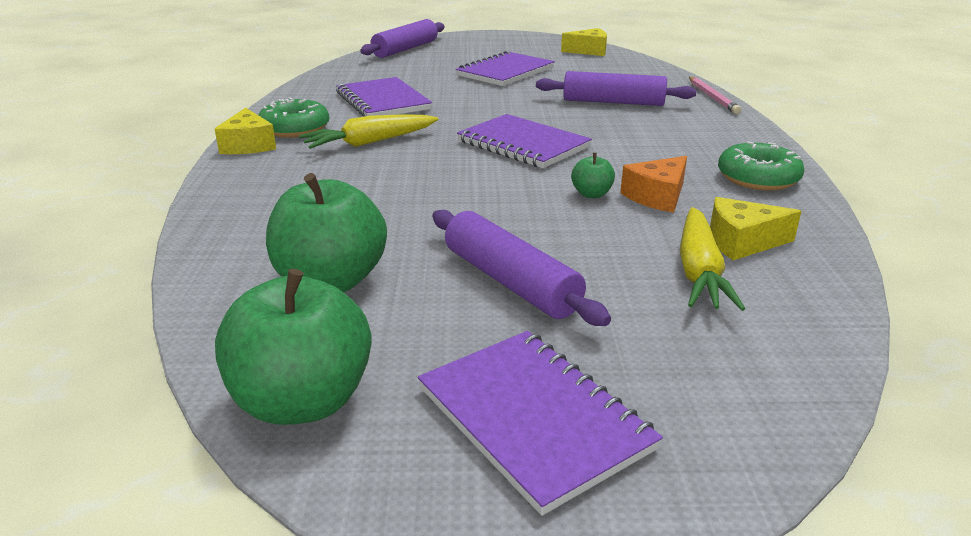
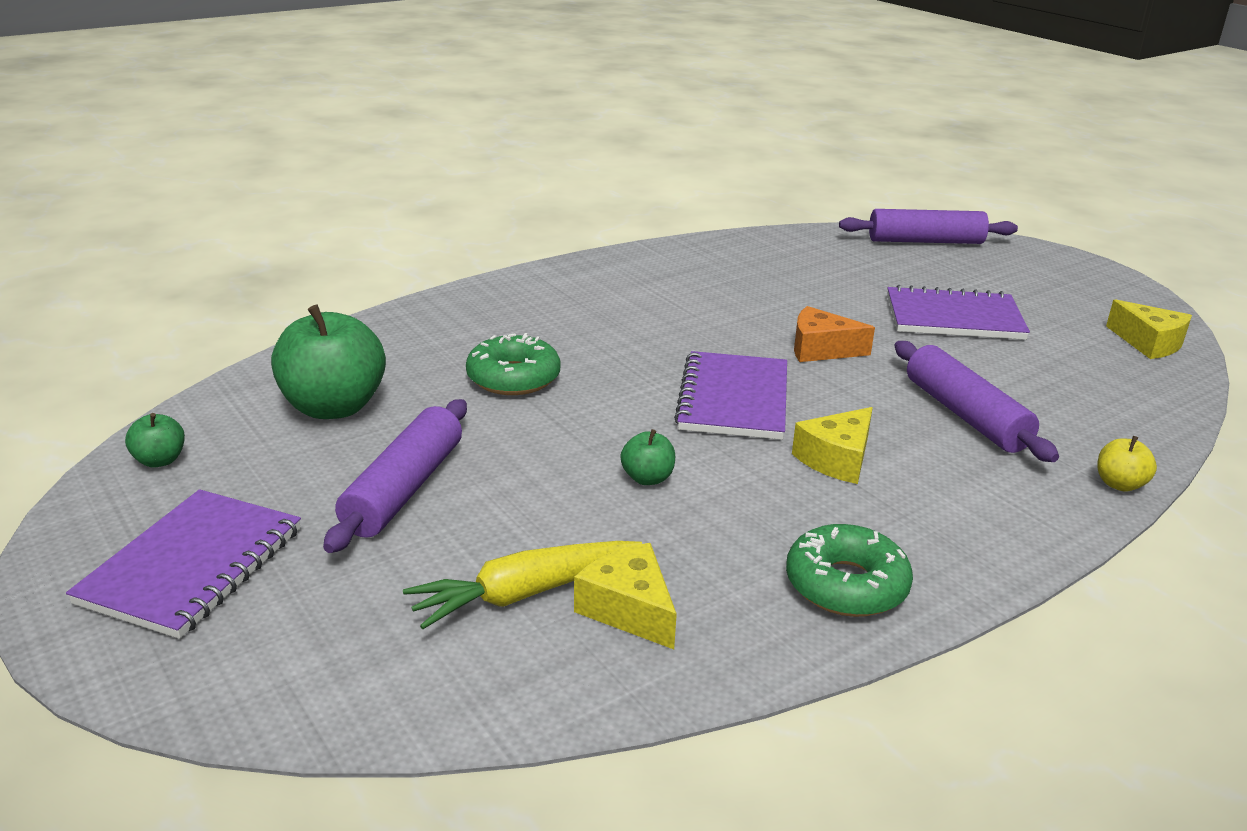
camera: 55 degrees right, 0 degrees up
yellow cheese [215,108,276,154] -> yellow cheese moved to [792,407,873,484]
green apple [215,269,372,425] -> green apple [125,413,185,468], size x0.46
green donut [258,97,329,138] -> green donut moved to [466,333,561,395]
yellow carrot [299,114,438,149] -> none
purple notebook [336,77,432,117] -> none
orange cheese [620,156,687,213] -> orange cheese moved to [794,306,875,362]
pink pencil [689,77,741,114] -> yellow apple [1097,436,1157,492]

